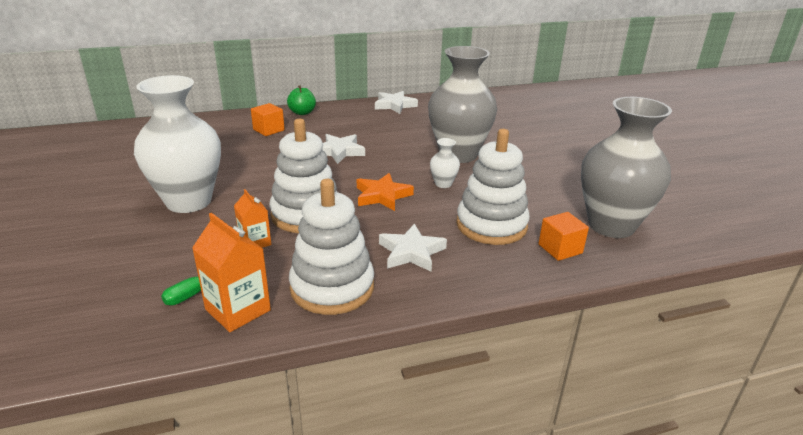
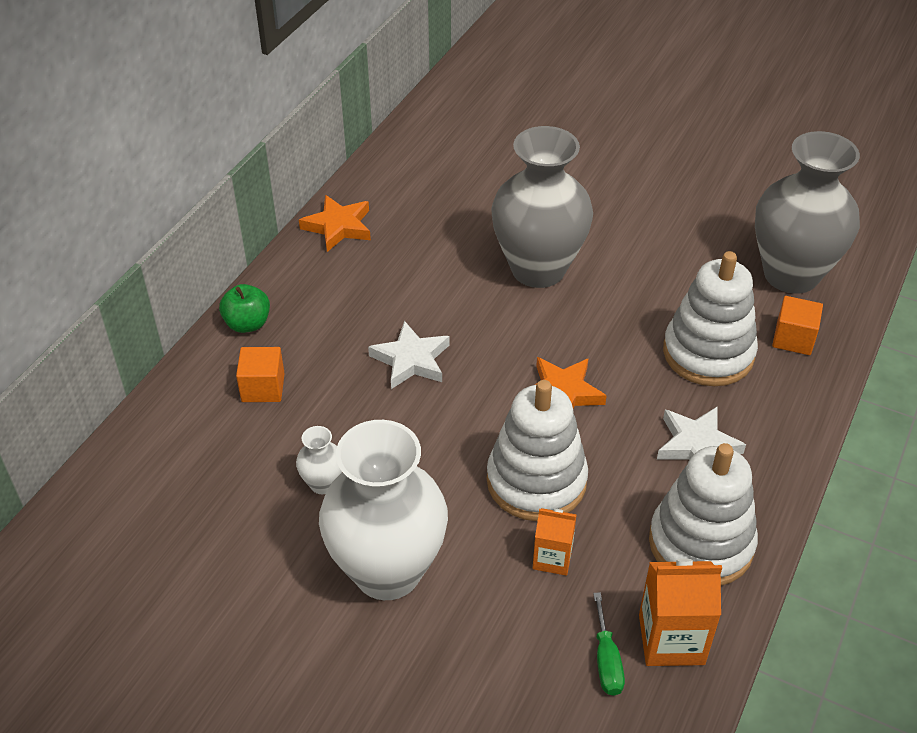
camera: 45 degrees left, 15 degrees up
white star [375,91,418,114] -> orange star [299,195,371,252]
white vase [430,138,460,188] -> white vase moved to [296,426,342,494]

